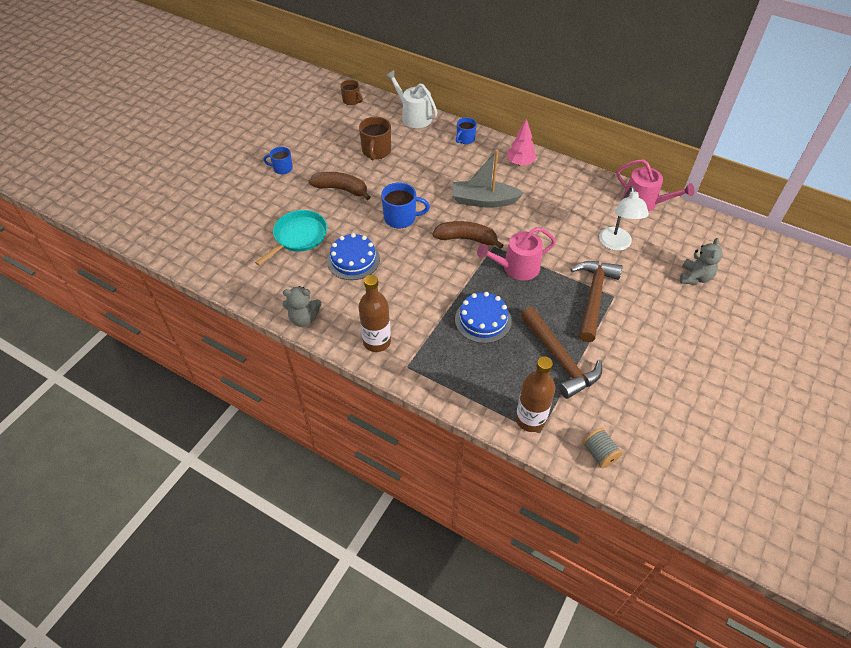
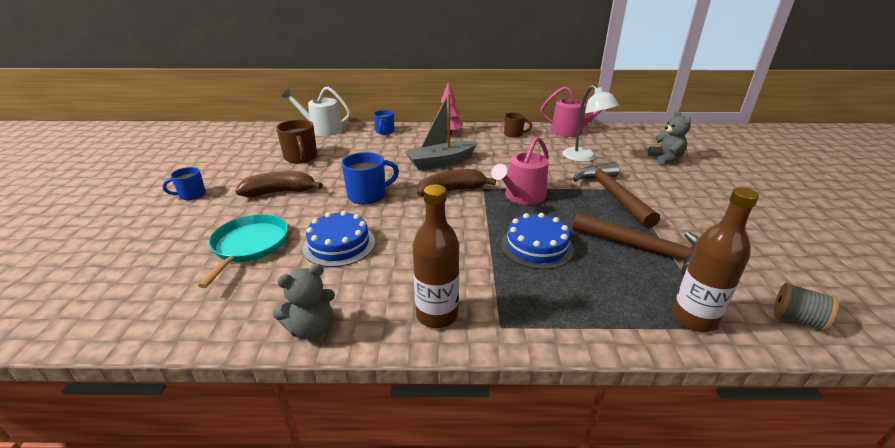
camera: 30 degrees left, 20 degrees down
brown mug [340,80,363,105] -> brown mug moved to [504,112,532,138]

